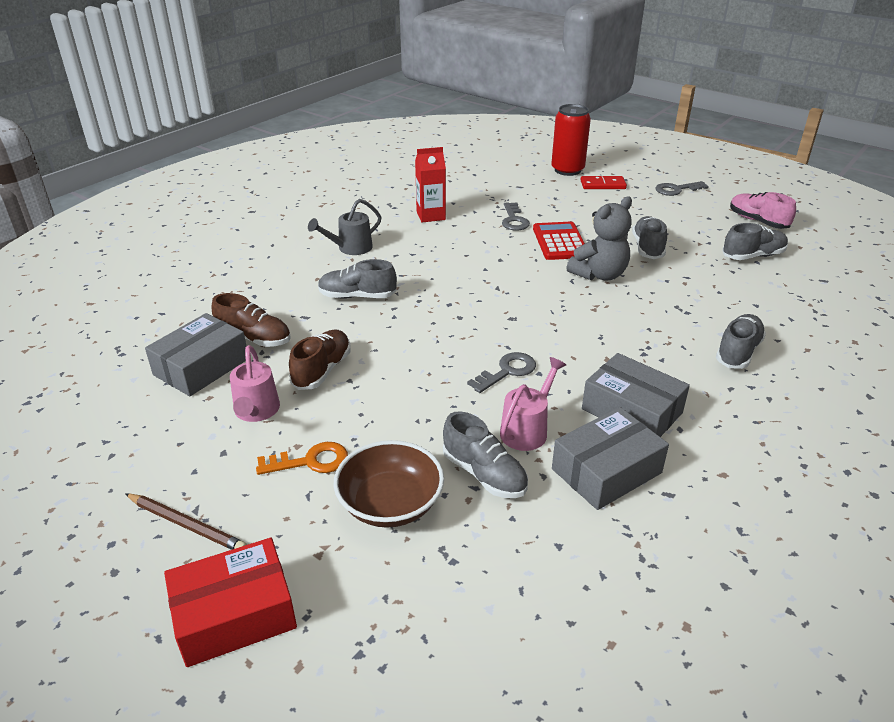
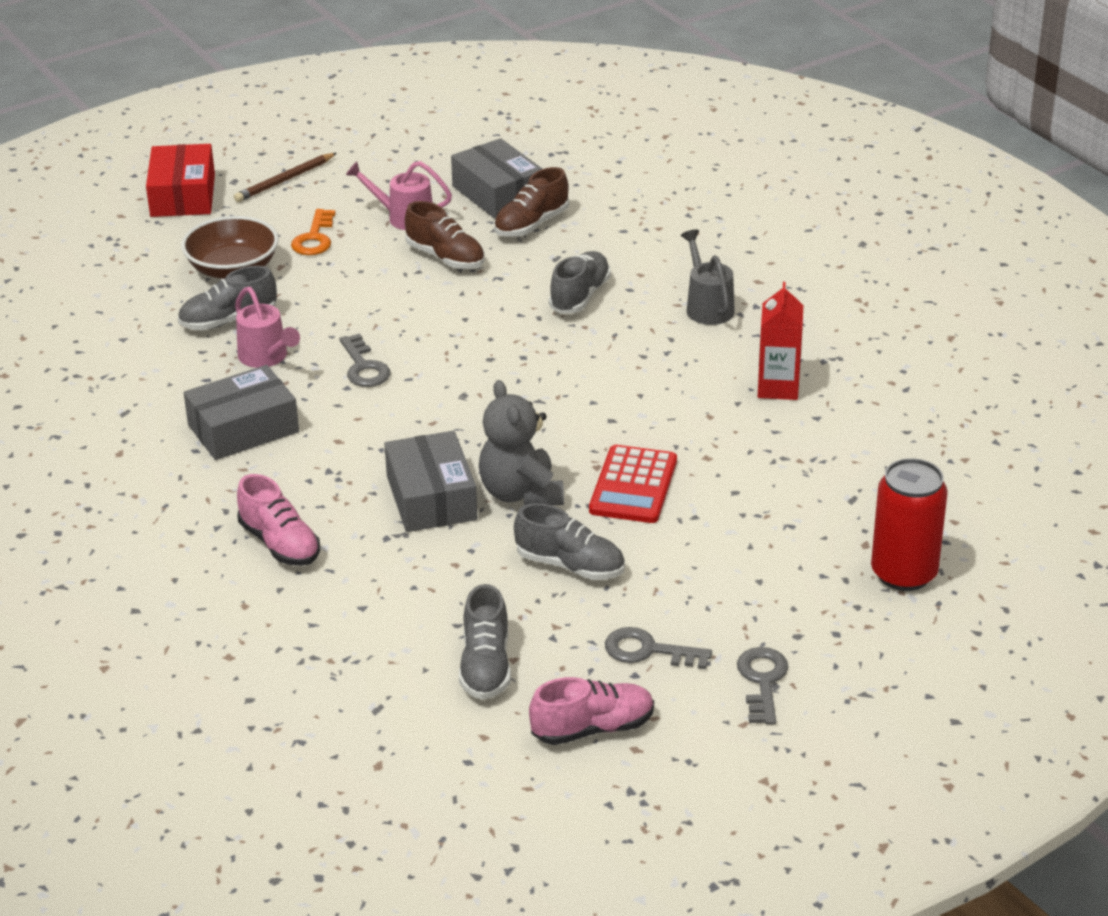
camera: 110 degrees right, 0 degrees up
grey key [502,202,530,231] -> grey key moved to [605,627,712,669]
red calculator [533,221,585,260] -> red calculator turned 90 degrees clockwise [589,445,677,523]
grey box [552,407,669,510] -> grey box moved to [384,431,477,532]
red domino [581,176,627,189] -> none
grey shoe [716,314,766,369] -> pink shoe [237,474,320,566]

